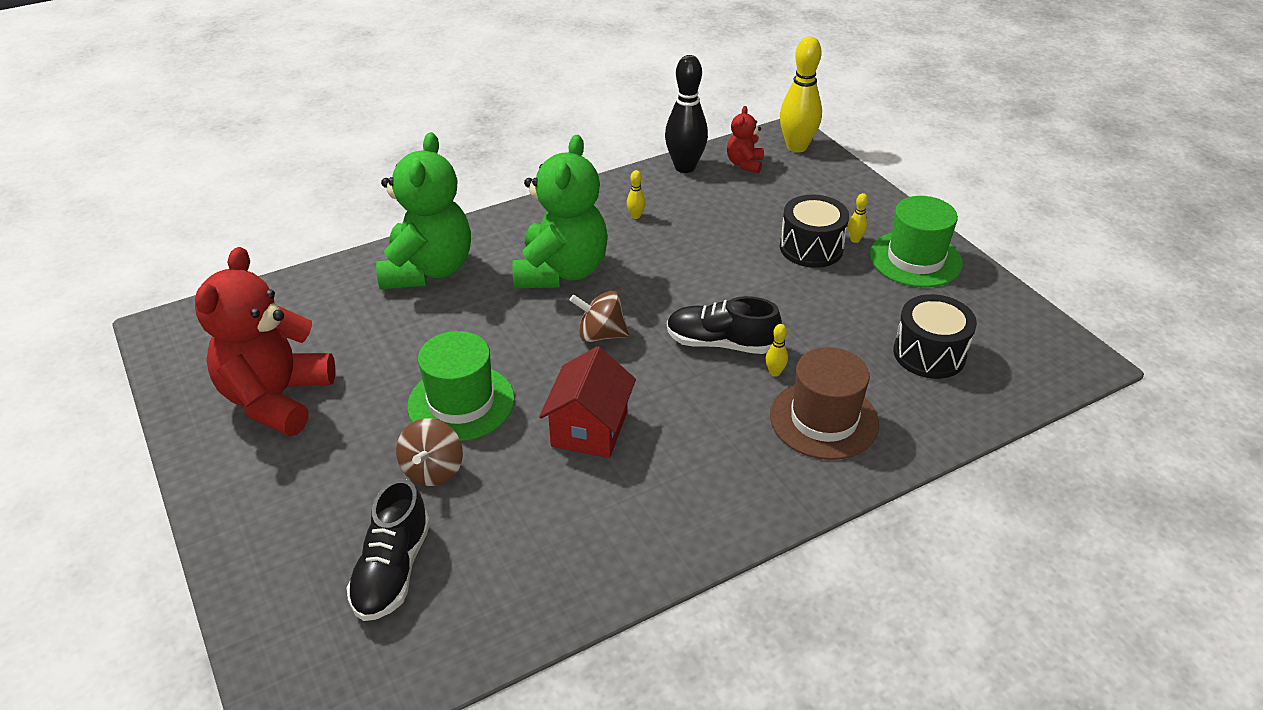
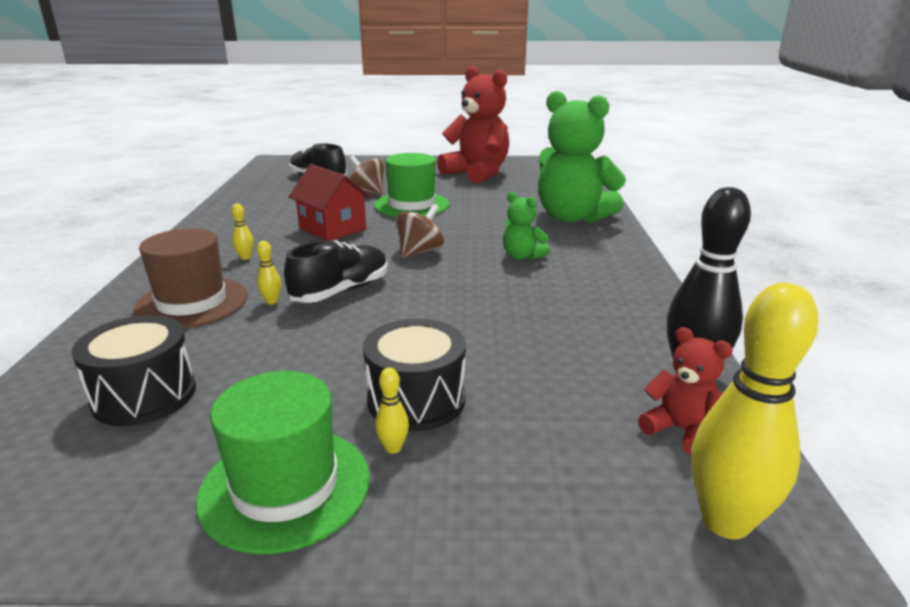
camera: 120 degrees right, 15 degrees down
green teddy bear [512,135,608,288] -> green teddy bear [503,192,550,260], size x0.47
yellow bowling pin [627,170,645,219] -> yellow bowling pin moved to [232,204,254,260]

